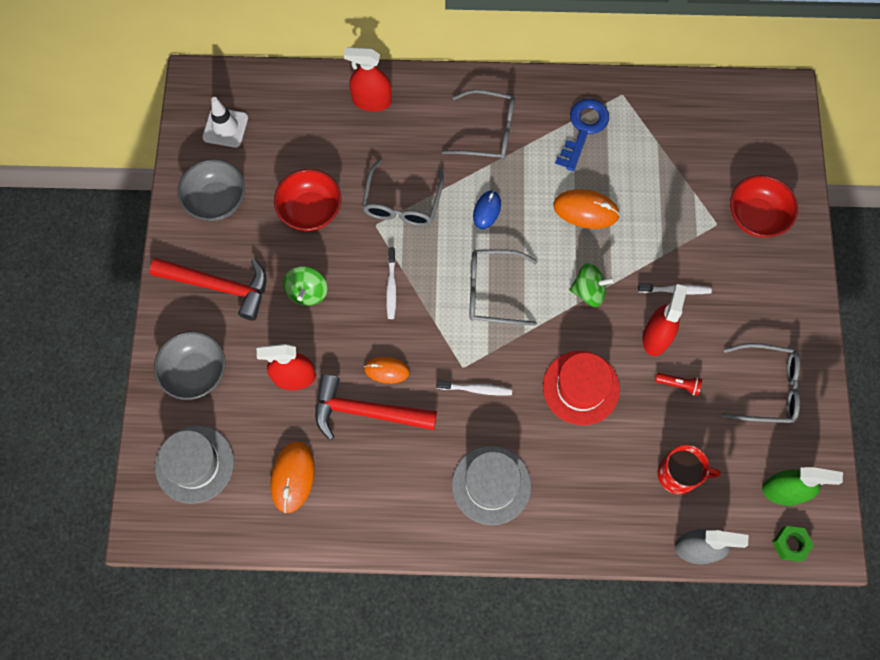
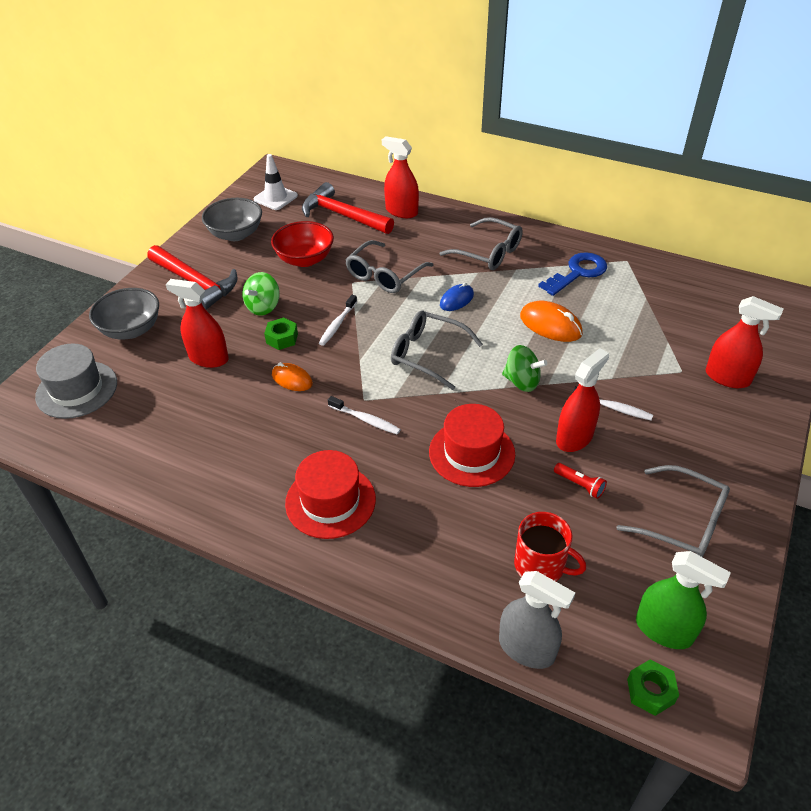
camera: 25 degrees right, 25 degrees down
orange mouse [270,441,315,513] -> none
red hammer [315,374,437,440] -> red hammer moved to [302,182,394,234]
grey hat [452,446,531,525] -> red hat [285,450,376,539]
red bowl [730,175,798,238] -> red spray bottle [706,296,784,388]
none -> green nut [264,318,298,350]

